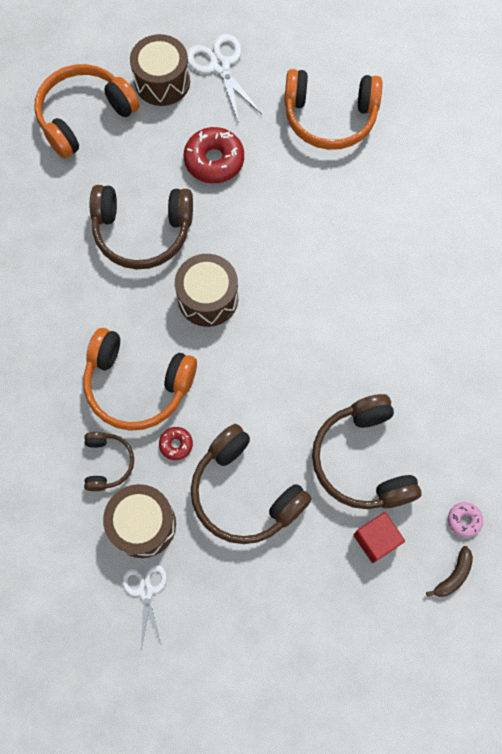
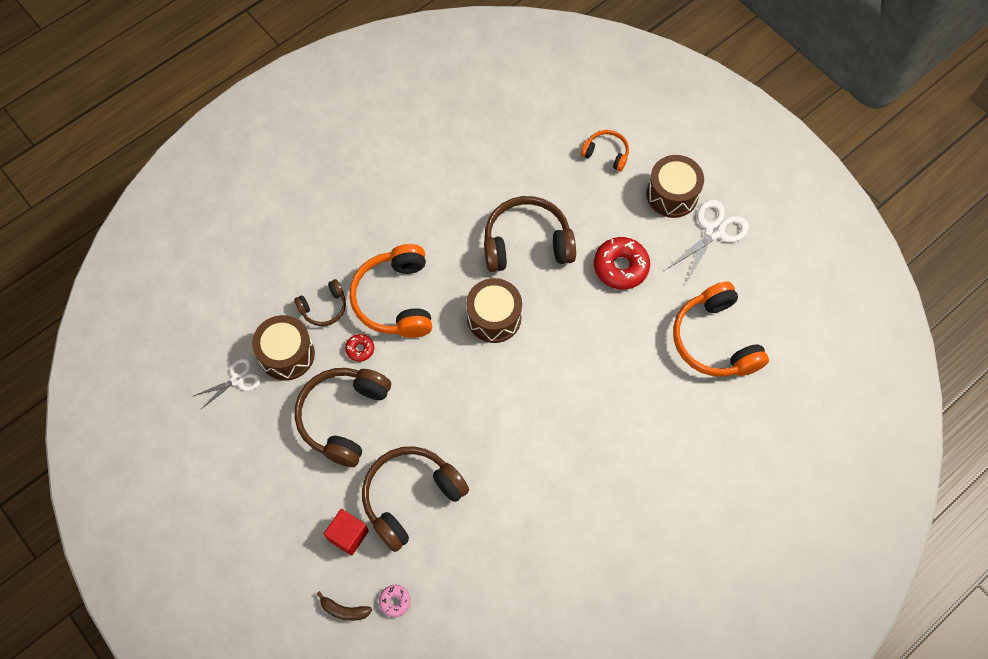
camera: 65 degrees right, 5 degrees down
orange headphones [34,64,140,159] -> orange headphones [581,130,629,172], size x0.53
brown headphones [90,185,193,269] -> brown headphones turned 105 degrees clockwise [484,196,576,272]

